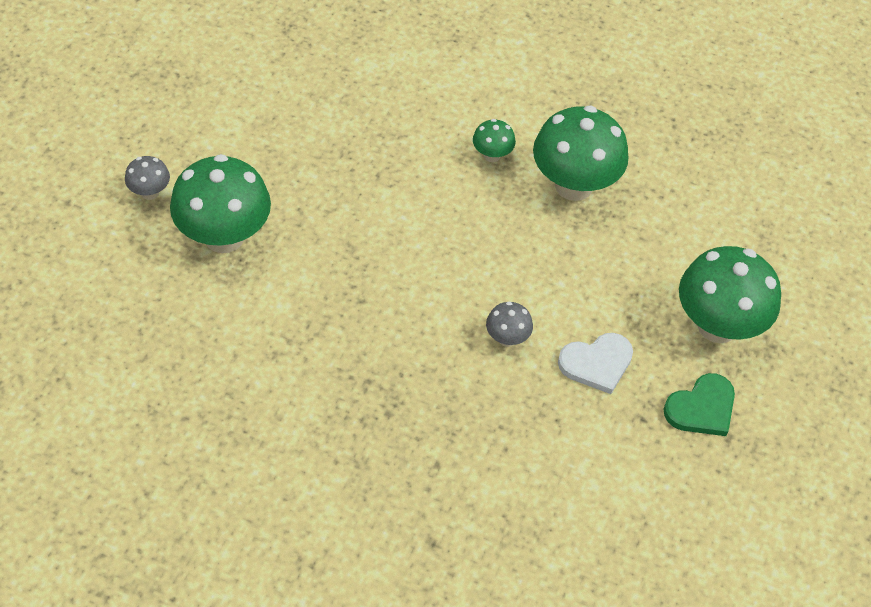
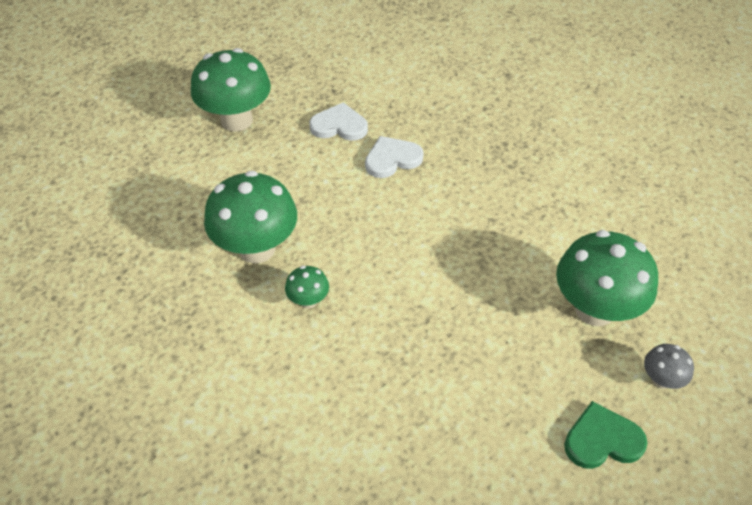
camera: 150 degrees left, 5 degrees down
grey mushroom [486,302,533,347] -> white heart [365,136,424,178]
green heart [664,373,735,436] -> green heart moved to [564,401,648,469]

